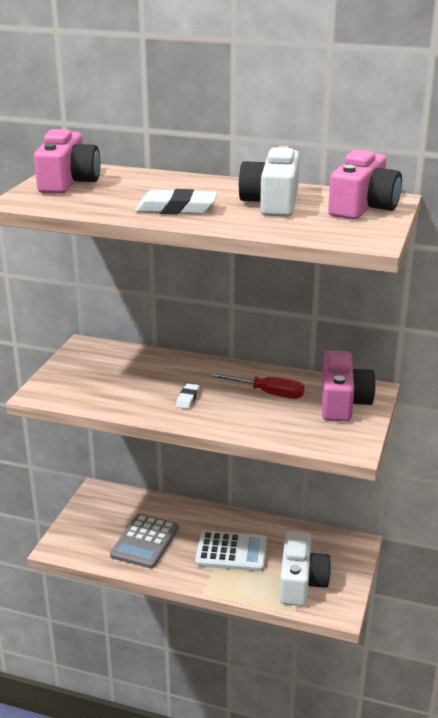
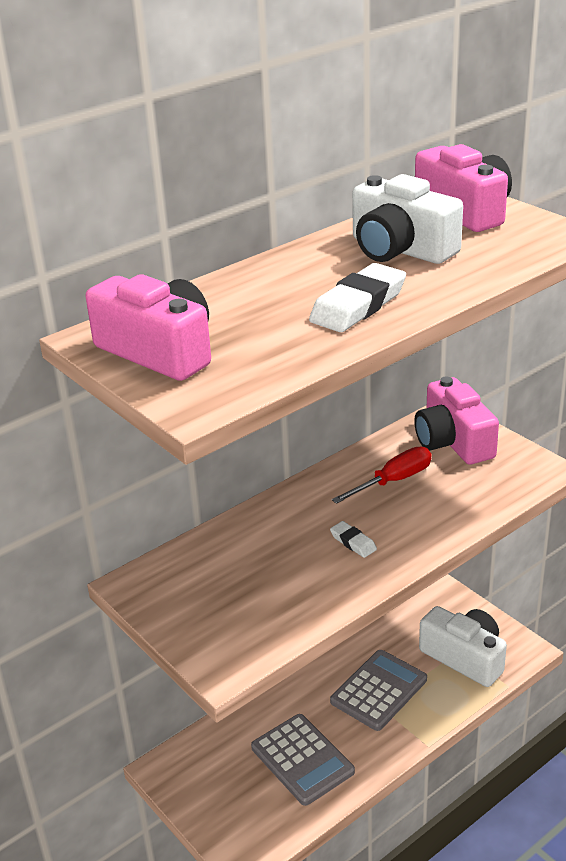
camera: 55 degrees left, 5 degrees up
white calculator [195,531,267,572] -> grey calculator [330,650,427,731]
pink camera [322,350,376,421] -> pink camera turned 150 degrees counterclockwise [414,377,499,464]

